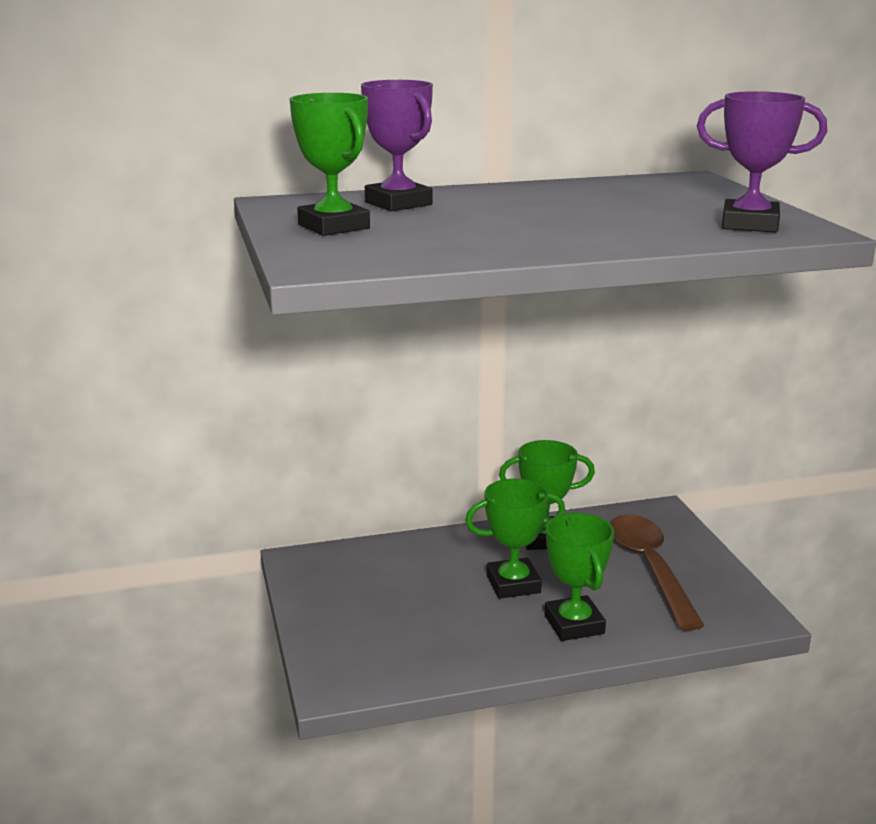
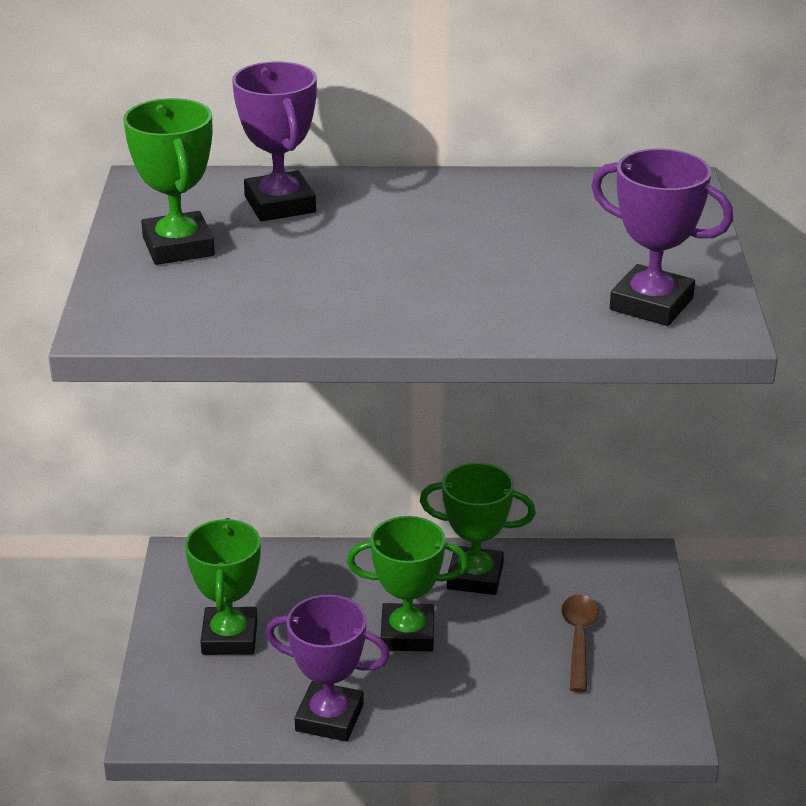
camera: 15 degrees right, 10 degrees up
green trophy [544,513,614,641] -> green trophy moved to [185,518,261,655]
brown spoon [610,514,704,631] -> brown spoon [561,595,598,692], size x0.58
none -> purple trophy [266,595,390,742]

